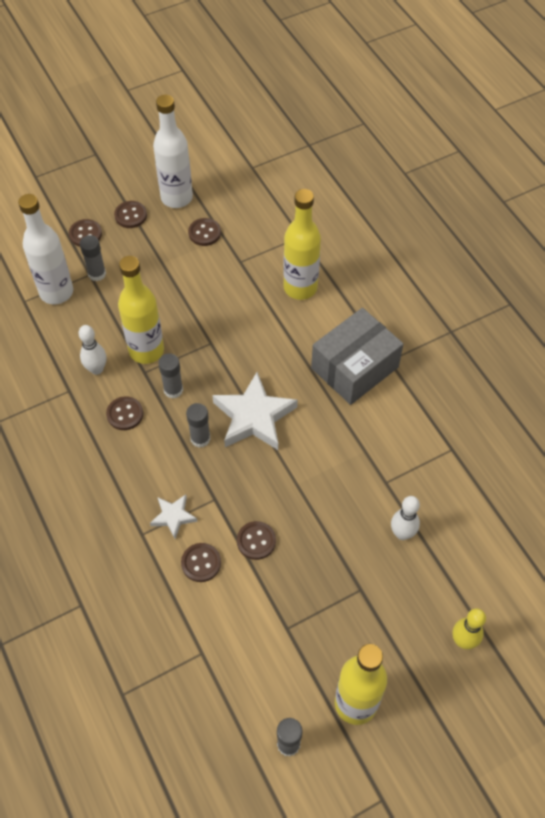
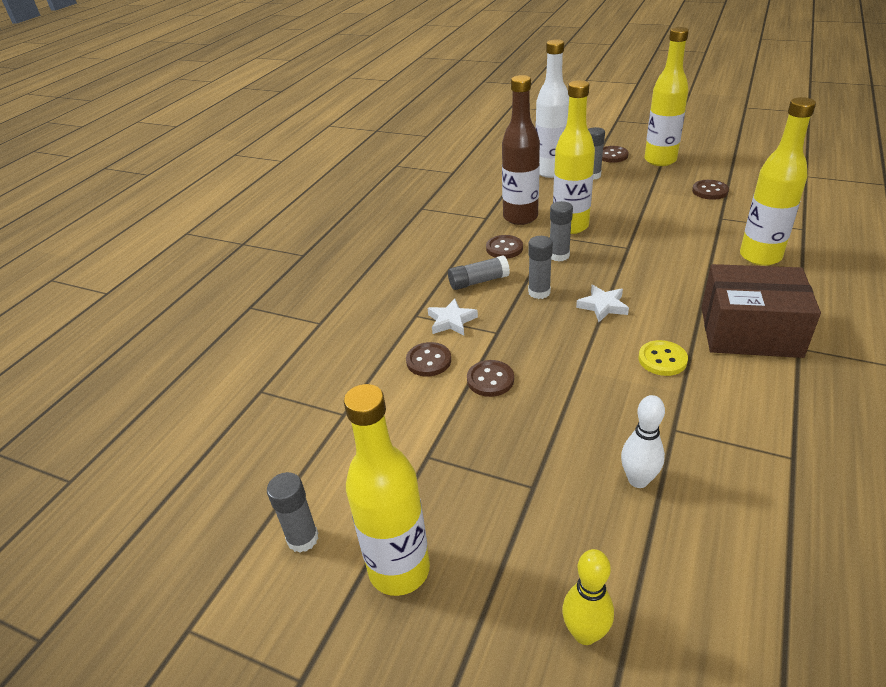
camera: 55 degrees right, 20 degrees down
white bowling pin [78,325,106,375] -> brown bottle [502,75,540,225]
brown button [114,201,147,228] -> yellow bottle [645,27,689,166]
white bottle [153,95,193,208] -> none
white star [212,372,298,450] -> white star [576,285,629,322], size x0.52
grey box [311,308,403,405] -> brown box [701,264,821,358]
none -> grey glue stick [448,255,510,290]
none -> yellow button [638,340,688,376]

